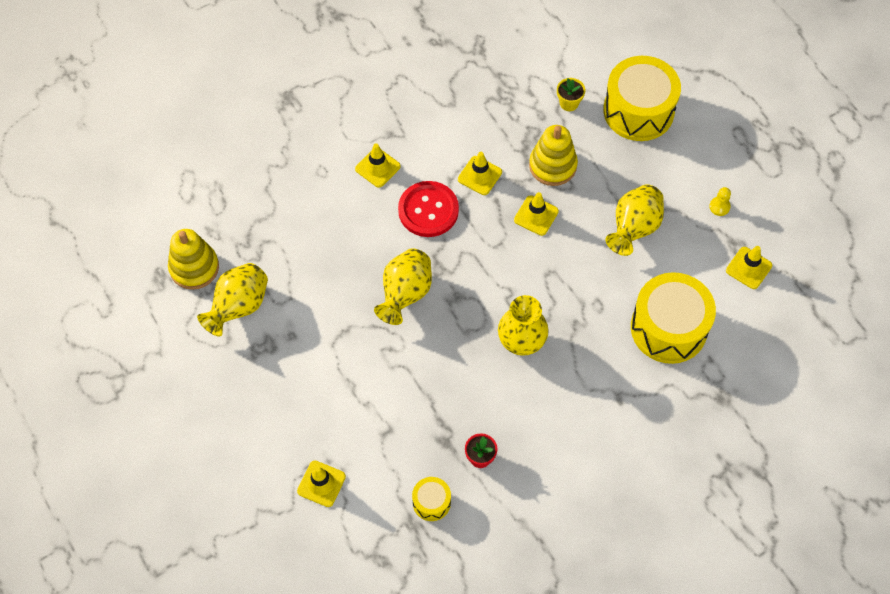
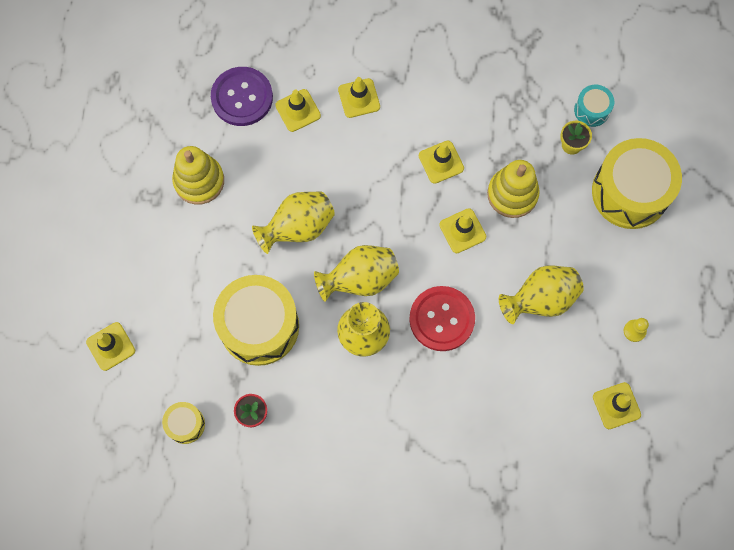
camera: 35 degrees right, 10 degrees up
yellow stacking toy [168,229,219,290] -> yellow stacking toy moved to [172,146,224,205]
yellow vase [197,263,268,337] -> yellow vase moved to [314,245,399,302]
red button [398,181,459,237] -> red button moved to [409,286,475,351]
yellow drum [631,272,716,364] -> yellow drum moved to [213,275,299,366]
none -> purple button [211,67,273,126]
none -> yellow traffic cone [275,89,321,132]
none -> turquoise drum [574,85,614,127]

